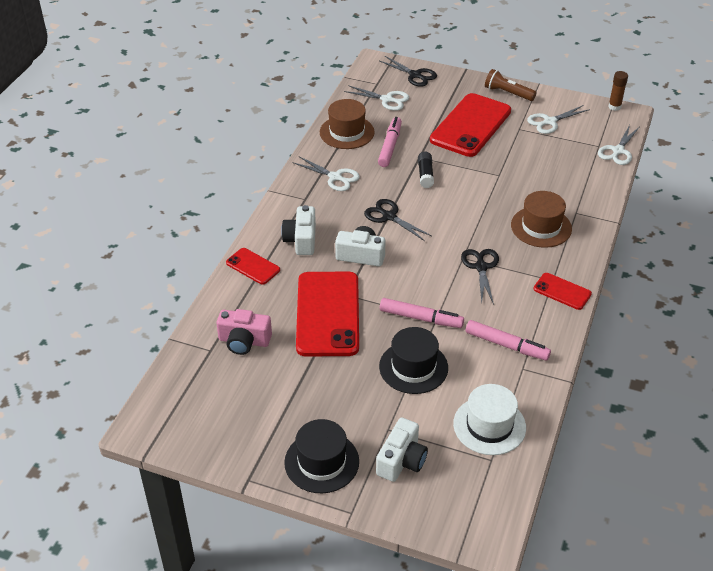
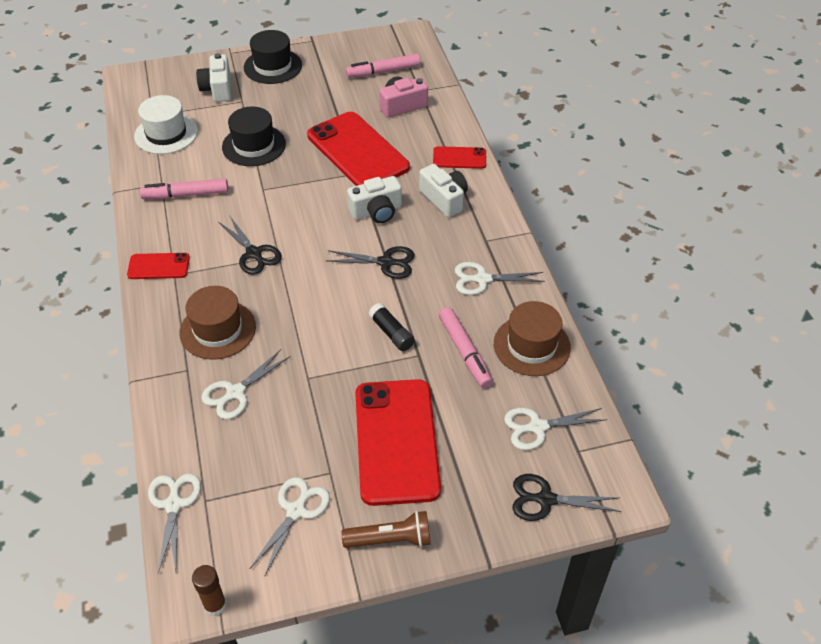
camera: 145 degrees right, 5 degrees up
pink marker [380,298,464,328] -> pink marker moved to [346,54,420,78]
none -> white scissors [201,349,291,419]

